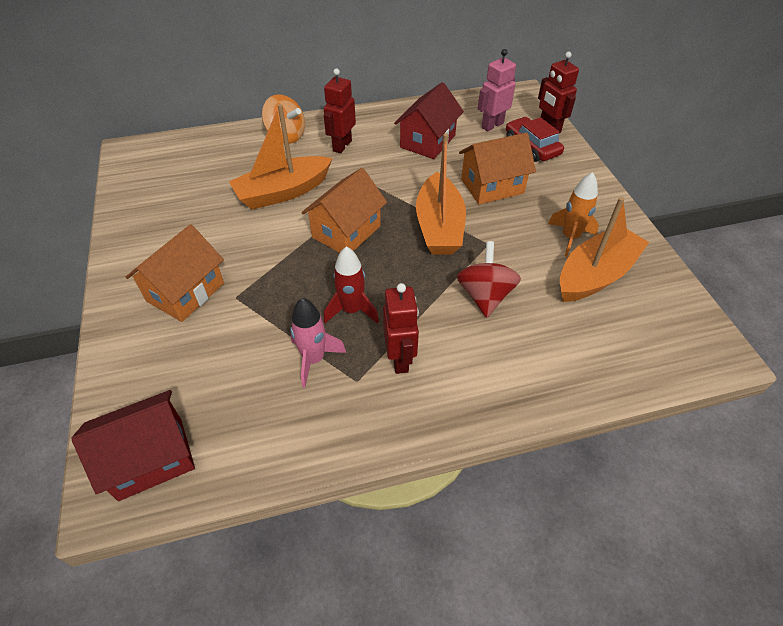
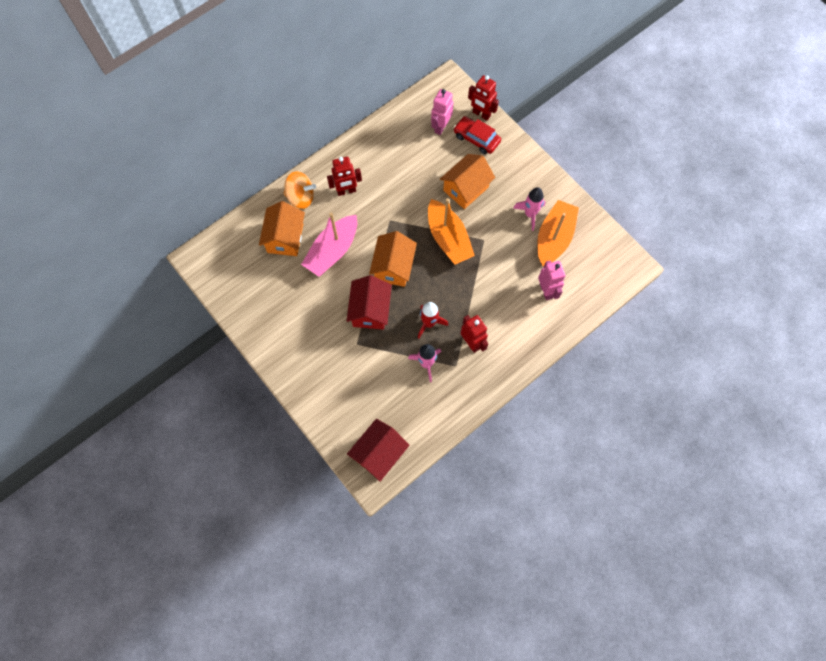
camera: 25 degrees left, 20 degrees up
orange house [125,224,224,322] -> orange house moved to [259,201,305,256]
orange boat [229,104,332,210] -> pink boat [301,213,357,277]
red robot [324,68,356,153] -> red robot turned 105 degrees counterclockwise [327,157,362,196]
red house [394,82,464,159] -> red house moved to [347,275,392,330]
red spinning top [457,241,521,318] -> none
orange rocket [548,172,599,257] -> pink rocket [513,187,545,231]
none -> pink robot [538,260,566,300]

